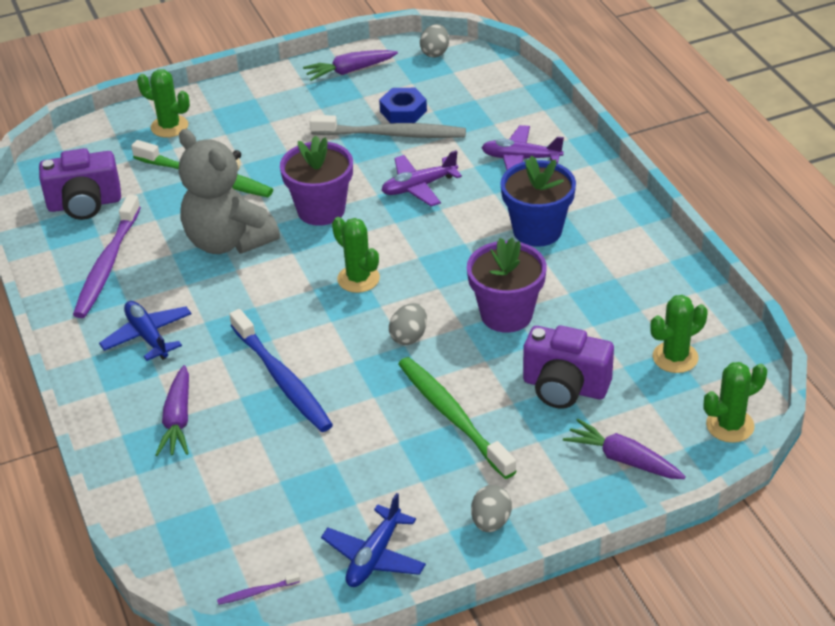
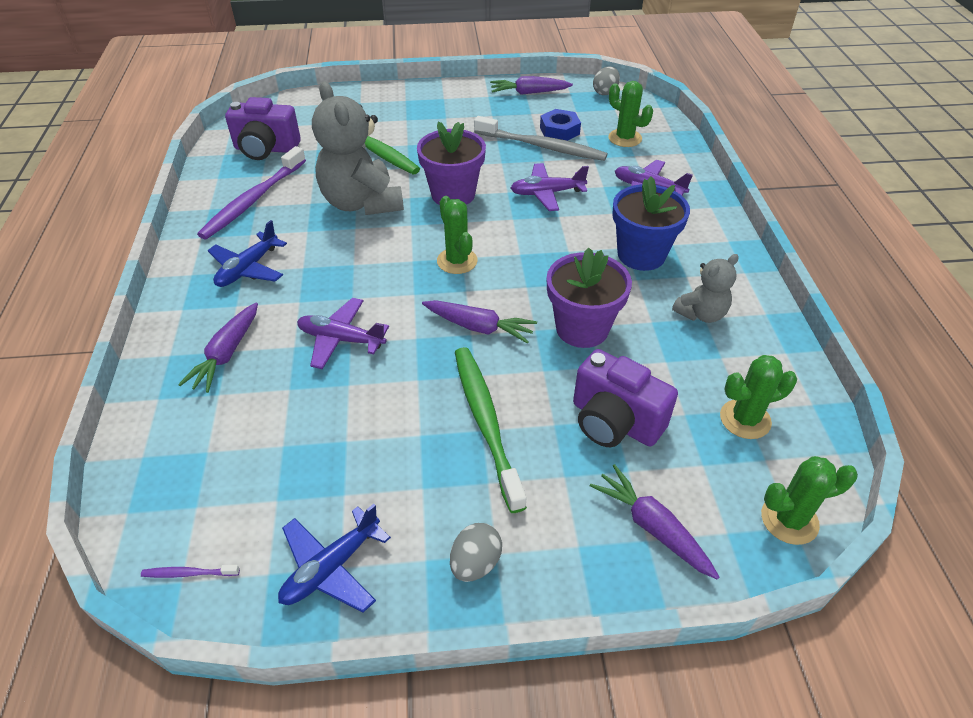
camera: 15 degrees right, 5 degrees up
blue plane [99,301,192,361] -> blue plane turned 135 degrees counterclockwise [208,220,287,287]
green cactus [137,69,190,138] -> green cactus moved to [608,81,653,147]
blue toothbrush [229,309,333,432] -> purple plane [297,298,389,369]
grey egg [389,303,427,345] -> purple carrot [422,300,537,344]
none -> grey teddy bear [672,254,739,323]

